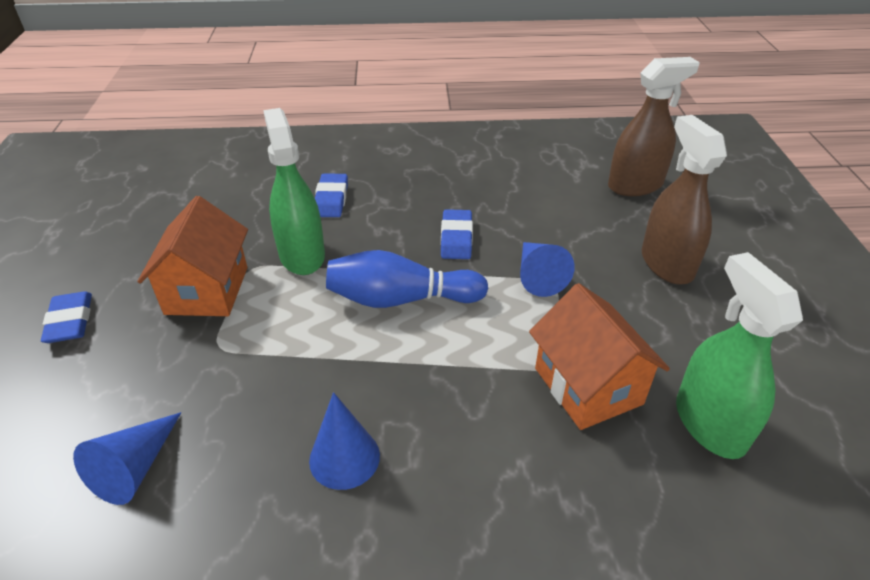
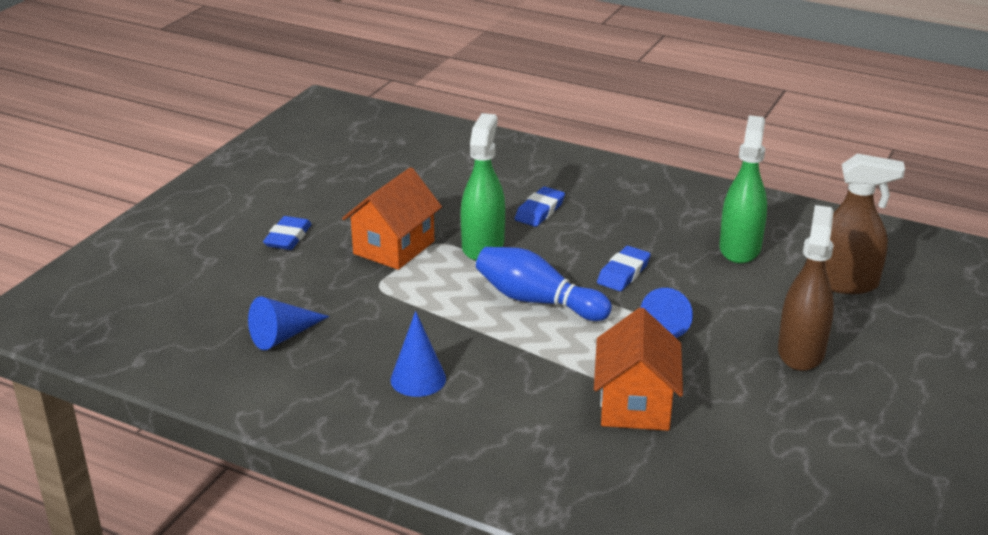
camera: 30 degrees right, 10 degrees down
green spray bottle [676,252,803,459] -> green spray bottle moved to [719,115,767,264]

